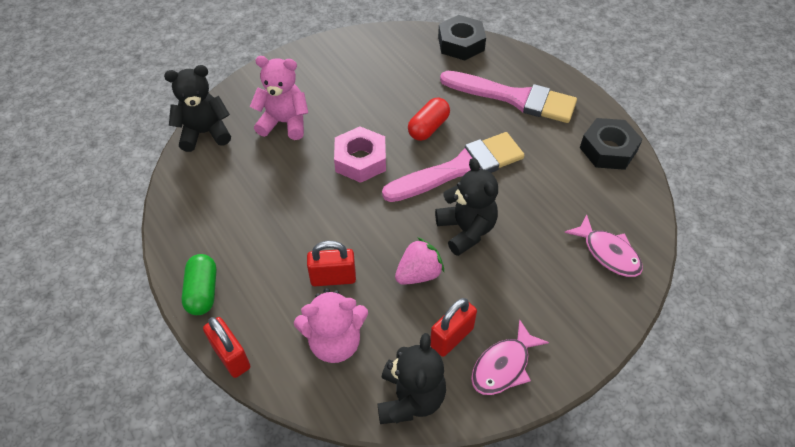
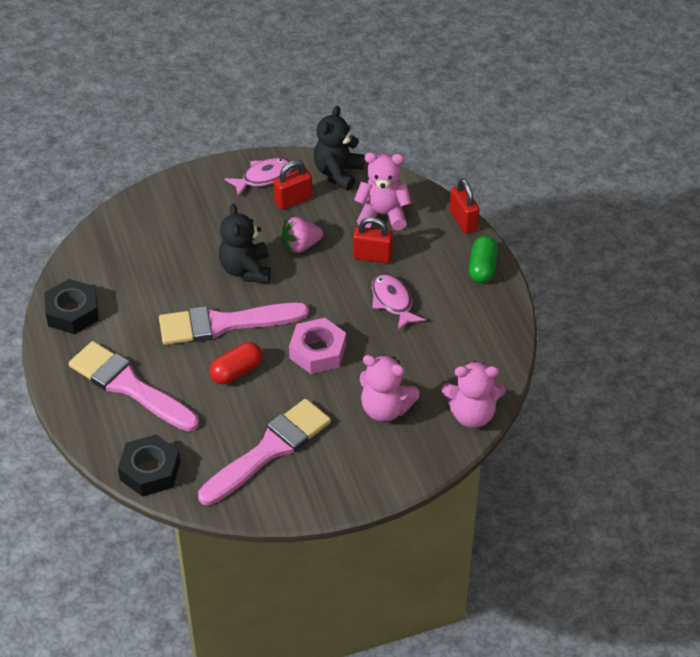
camera: 165 degrees left, 5 degrees down
black teddy bear [164,65,231,152] -> pink teddy bear [441,361,505,428]
pink fish [564,214,643,277] -> pink fish moved to [372,274,425,330]
none -> pink brush [198,399,331,506]

